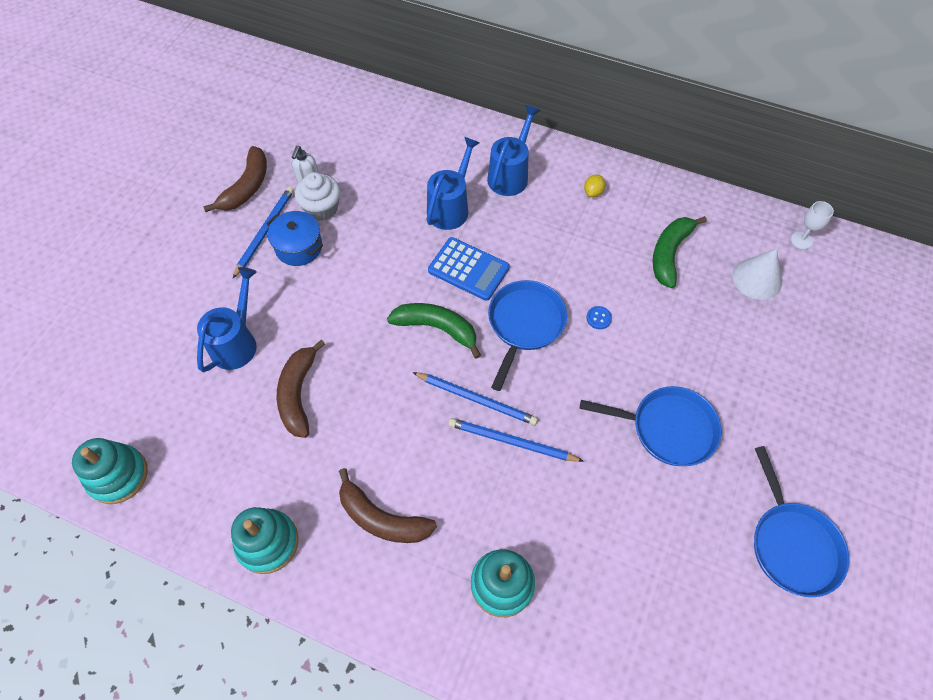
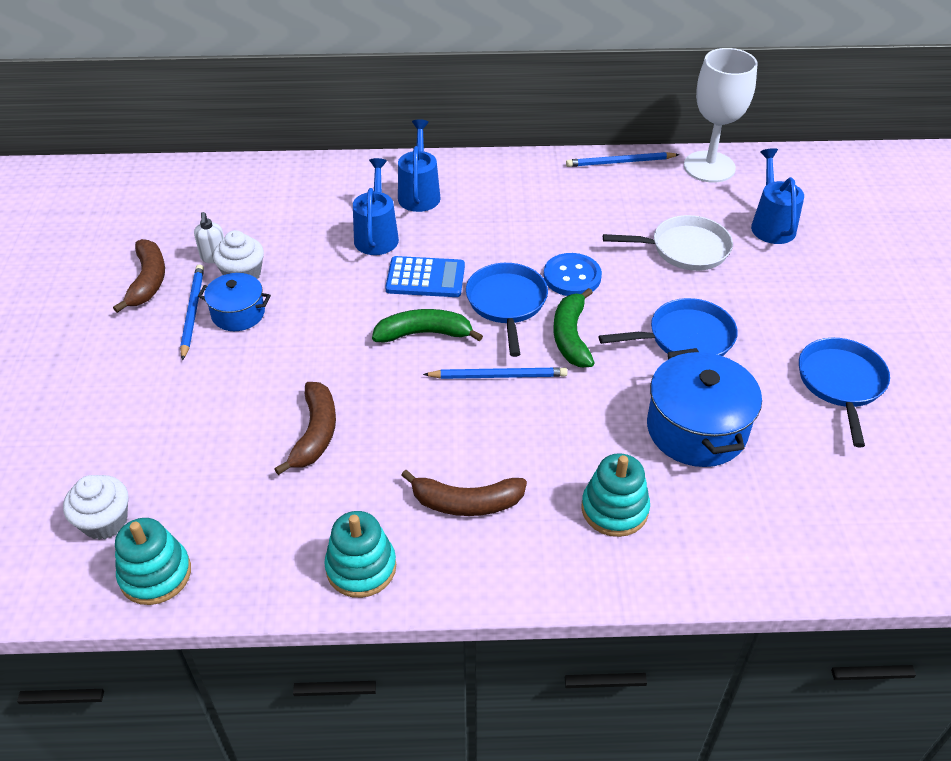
camera: 25 degrees left, 15 degrees down
blue watering can [197,267,257,372] -> blue watering can moved to [751,148,804,244]
brown banana [277,340,325,438] -> brown banana turned 150 degrees counterclockwise [274,382,336,475]
blue pencil [448,418,584,462] -> blue pencil moved to [566,152,680,167]
yellow lemon [584,175,605,197] -> none
blue button [586,306,612,329] -> blue button [544,253,602,296], size x2.24
green banana [653,216,707,288] -> green banana moved to [554,288,595,367]
white cone [732,249,782,300] -> none
blue pan [754,446,849,597] -> blue pan turned 135 degrees counterclockwise [799,338,890,447]
white goblet [791,201,834,249] -> white goblet [684,48,758,183], size x2.47
none -> white cupcake [63,475,128,540]
none -> white pan [603,215,733,271]
none -> blue pot [647,348,762,467]

